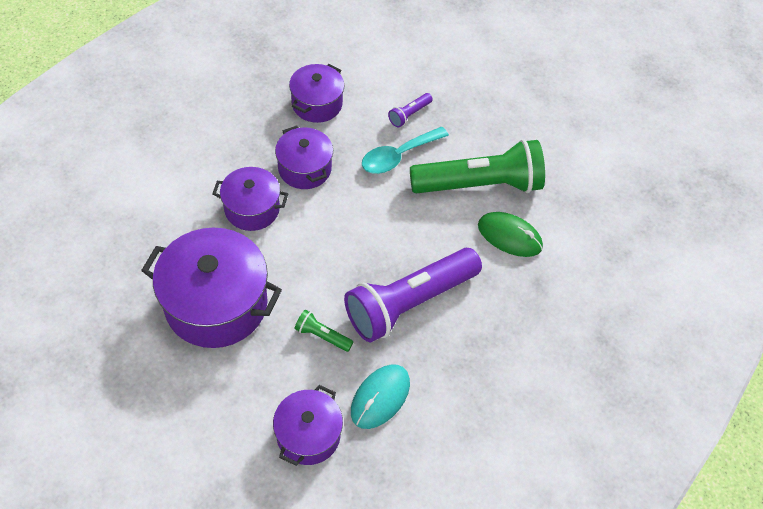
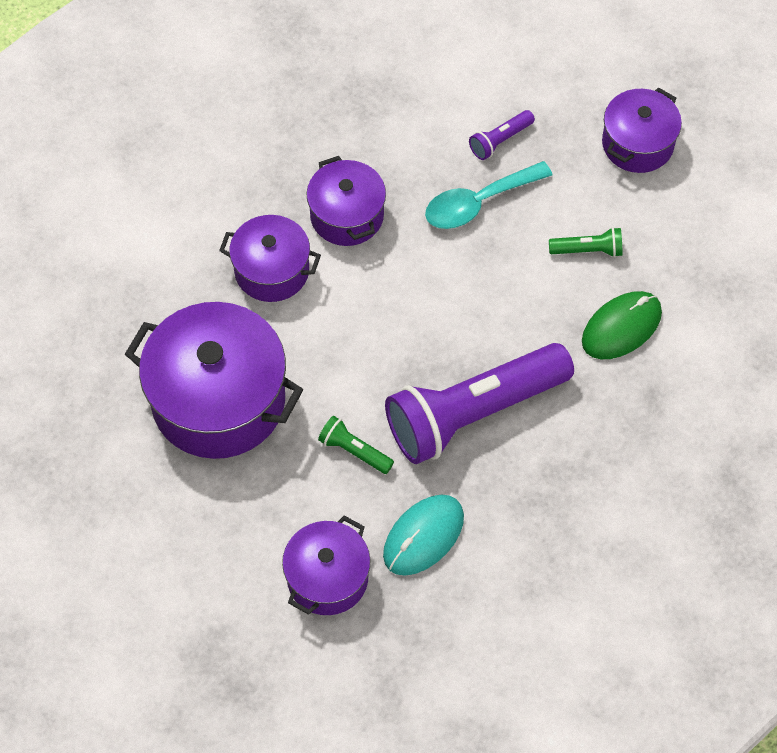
camera: 10 degrees right, 5 degrees up
purple pot [289,64,344,123] -> purple pot moved to [602,87,682,173]
green flashlight [410,139,545,194] -> green flashlight [549,227,622,257], size x0.40
green mouse [478,212,543,257] -> green mouse turned 75 degrees counterclockwise [582,291,662,359]

